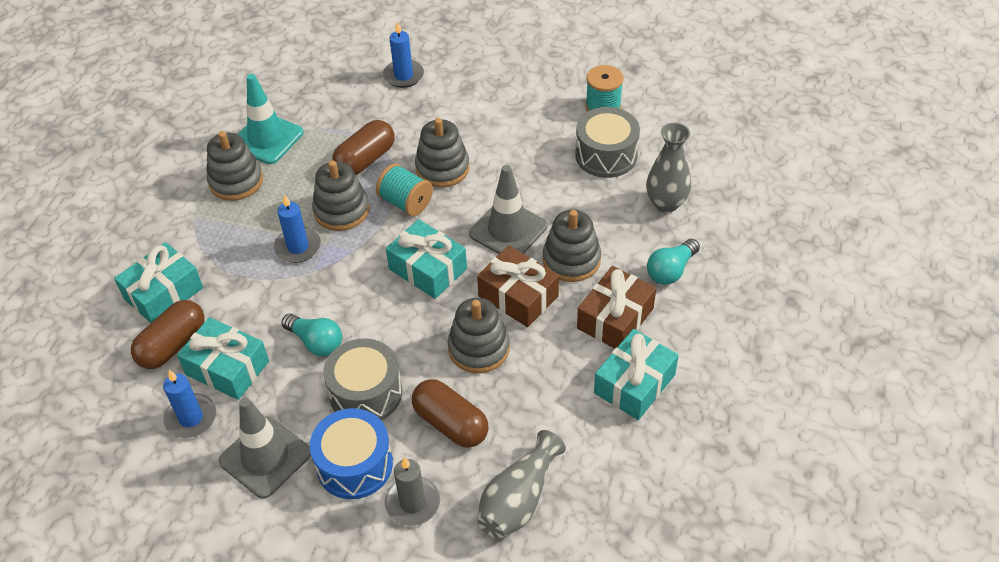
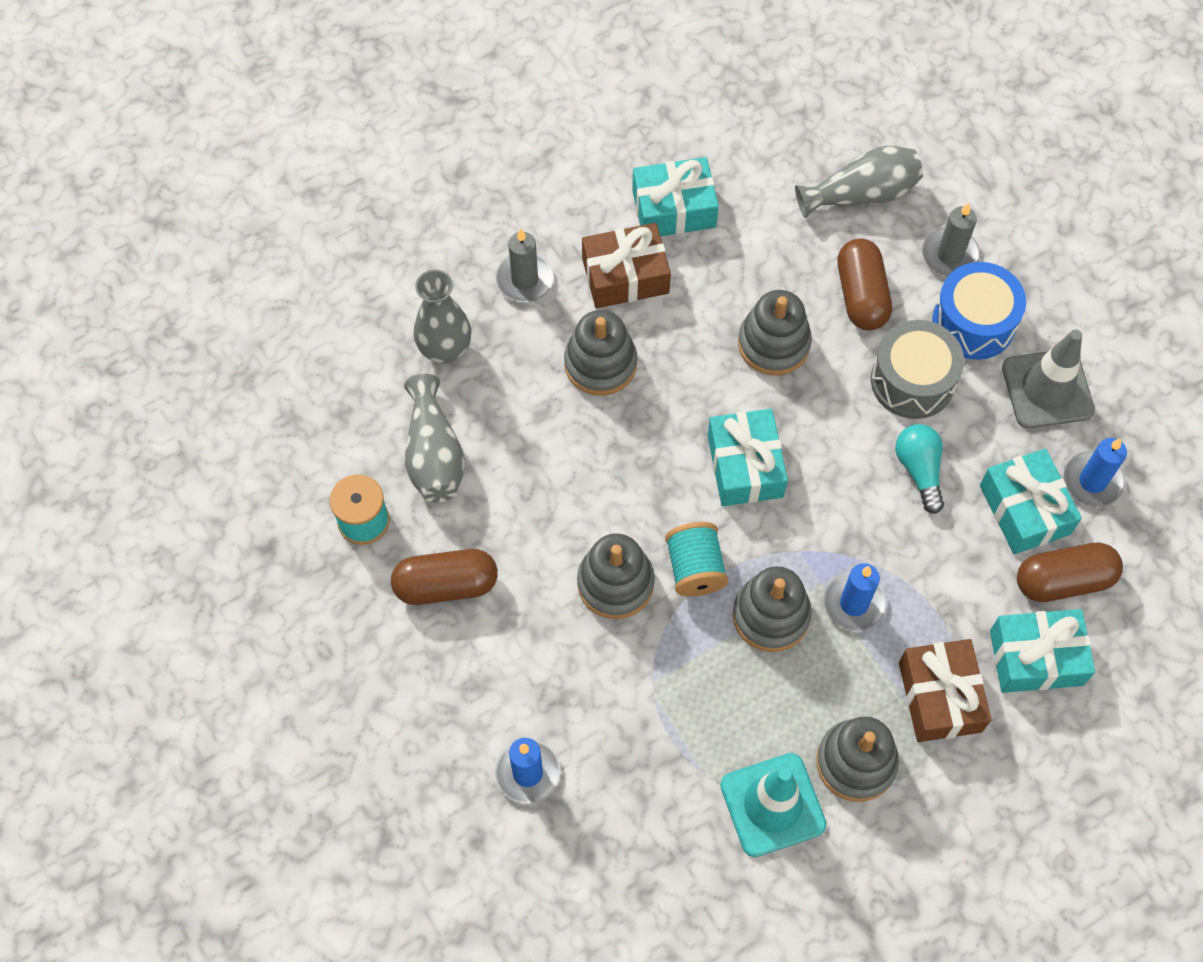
camera: 140 degrees left, 15 degrees up
brown capsule [332,120,395,175] -> brown capsule moved to [391,549,498,605]
grey traffic cone [469,165,547,254] -> none
brown gift [477,245,559,327] -> brown gift moved to [899,639,992,742]
grey drum [575,107,640,178] -> grey vase [404,374,465,503]
turquoise light bulb [647,239,700,285] -> grey candle [496,229,554,302]

